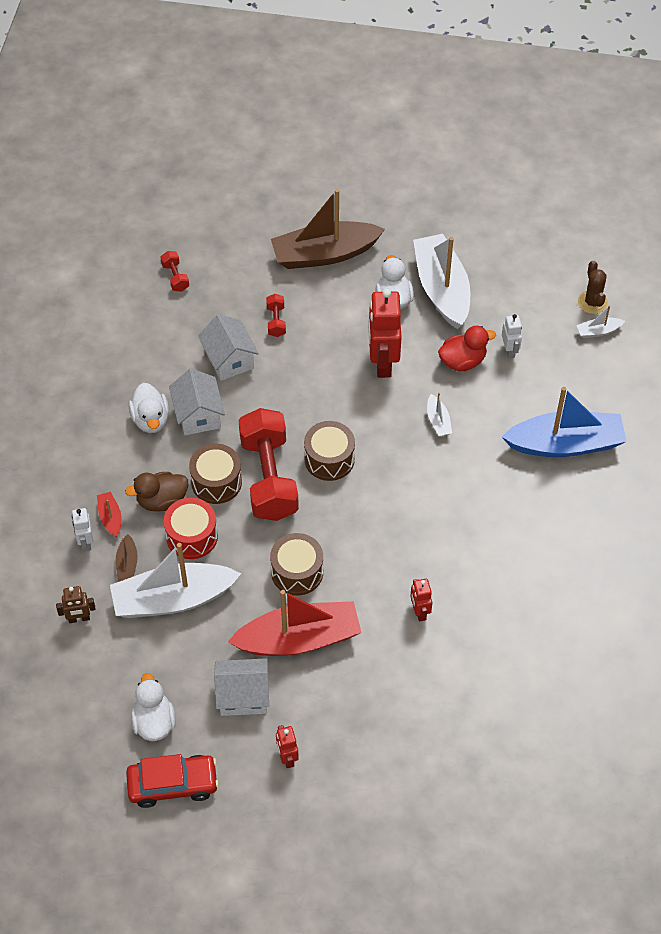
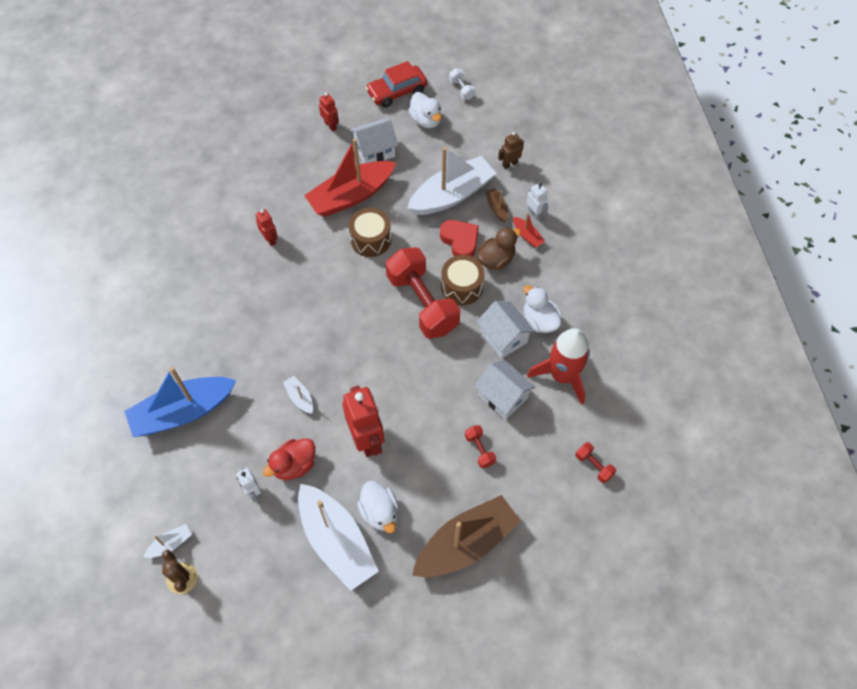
camera: 160 degrees right, 5 degrees up
red drum [164,498,218,559] -> red heart [440,220,479,257]
brown drum [304,421,355,481] -> none
none -> white dumbbell [449,68,475,100]
none -> red rocket [527,328,590,405]

